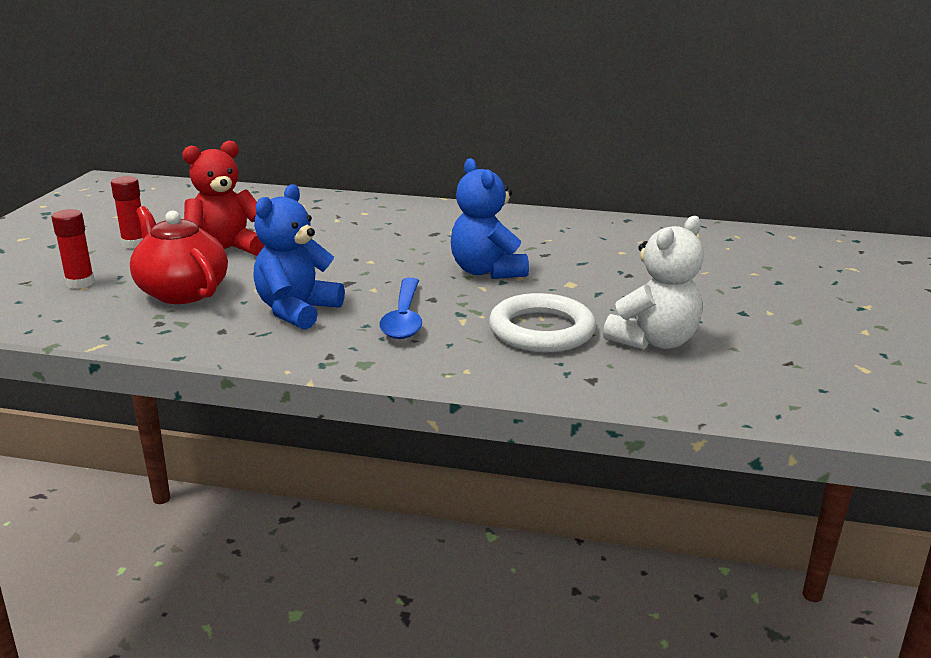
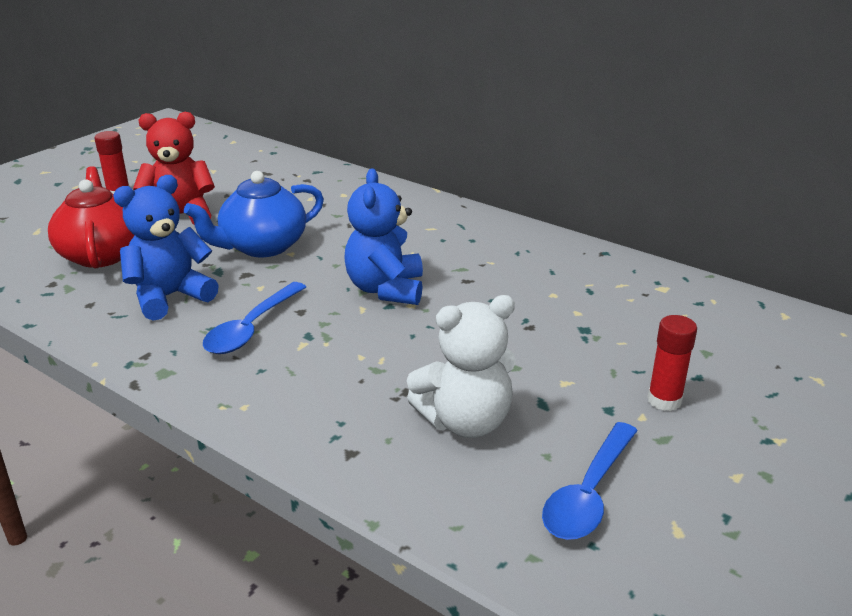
camera: 25 degrees right, 5 degrees up
red glue stick [52,209,95,289] -> red glue stick moved to [647,315,697,411]
white ring [489,293,596,352] -> none
none -> blue teapot [184,171,324,257]
none -> blue spoon [542,422,638,540]

